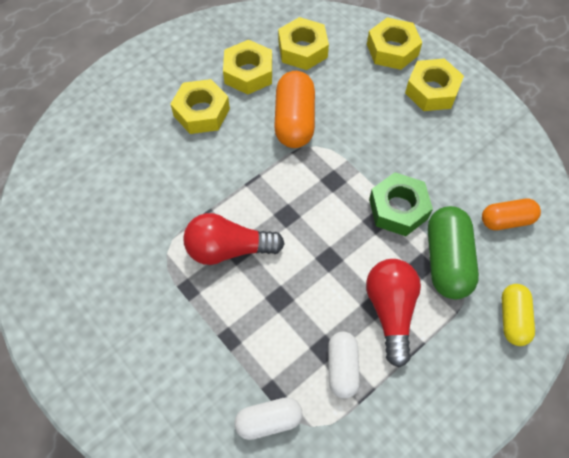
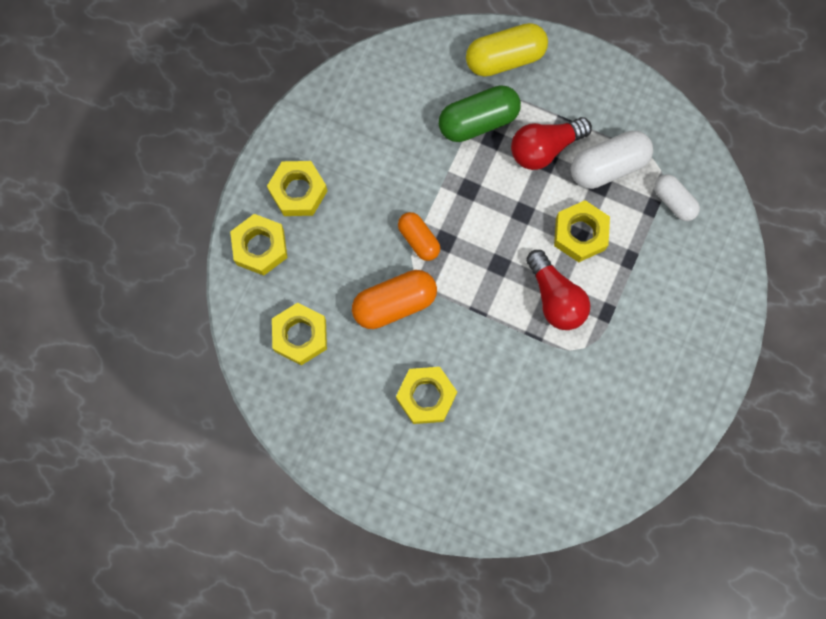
camera: 115 degrees left, 15 degrees up
yellow nut [223,40,272,95] -> yellow nut moved to [554,200,610,262]
white capsule [328,332,360,399] -> white capsule [571,131,653,189], size x1.59
green nut [369,172,433,236] -> none
orange capsule [482,199,541,230] -> orange capsule moved to [398,212,440,261]
yellow capsule [502,284,535,346] -> yellow capsule [466,23,548,76], size x1.59

